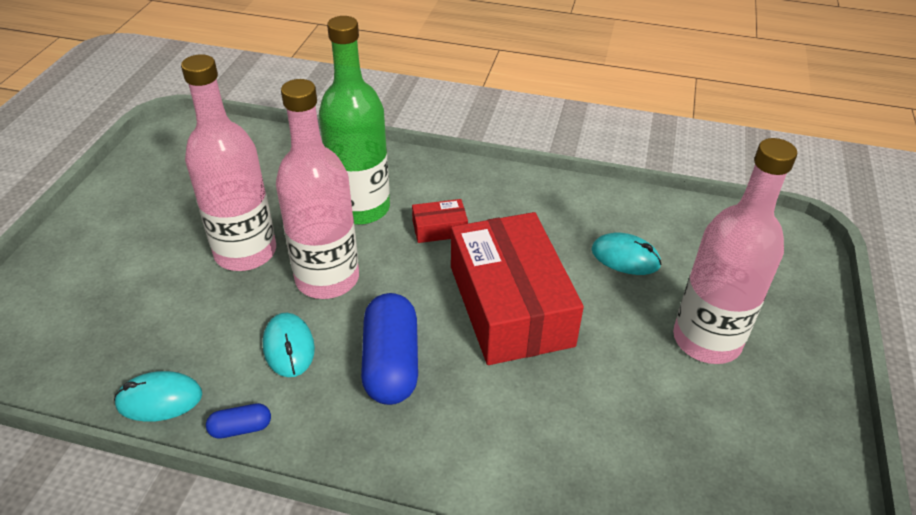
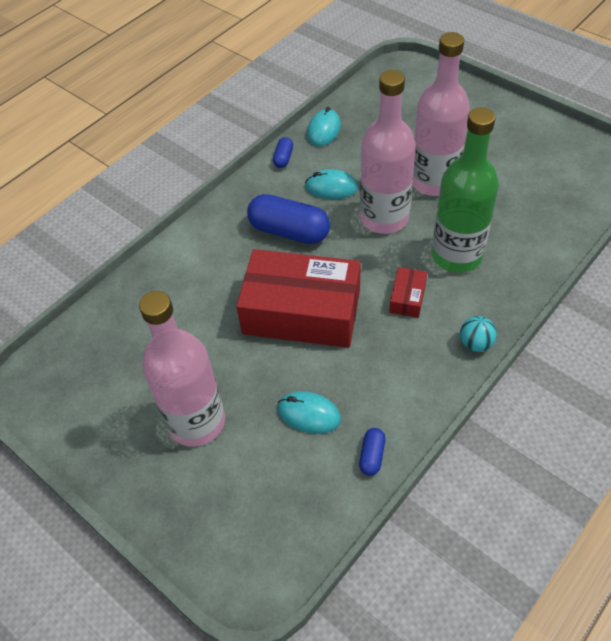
camera: 120 degrees right, 10 degrees up
turquoise mouse [591,233,662,275] -> turquoise mouse turned 60 degrees clockwise [277,391,341,434]
none -> blue capsule [359,428,385,476]
none -> turquoise ball [460,316,497,352]

